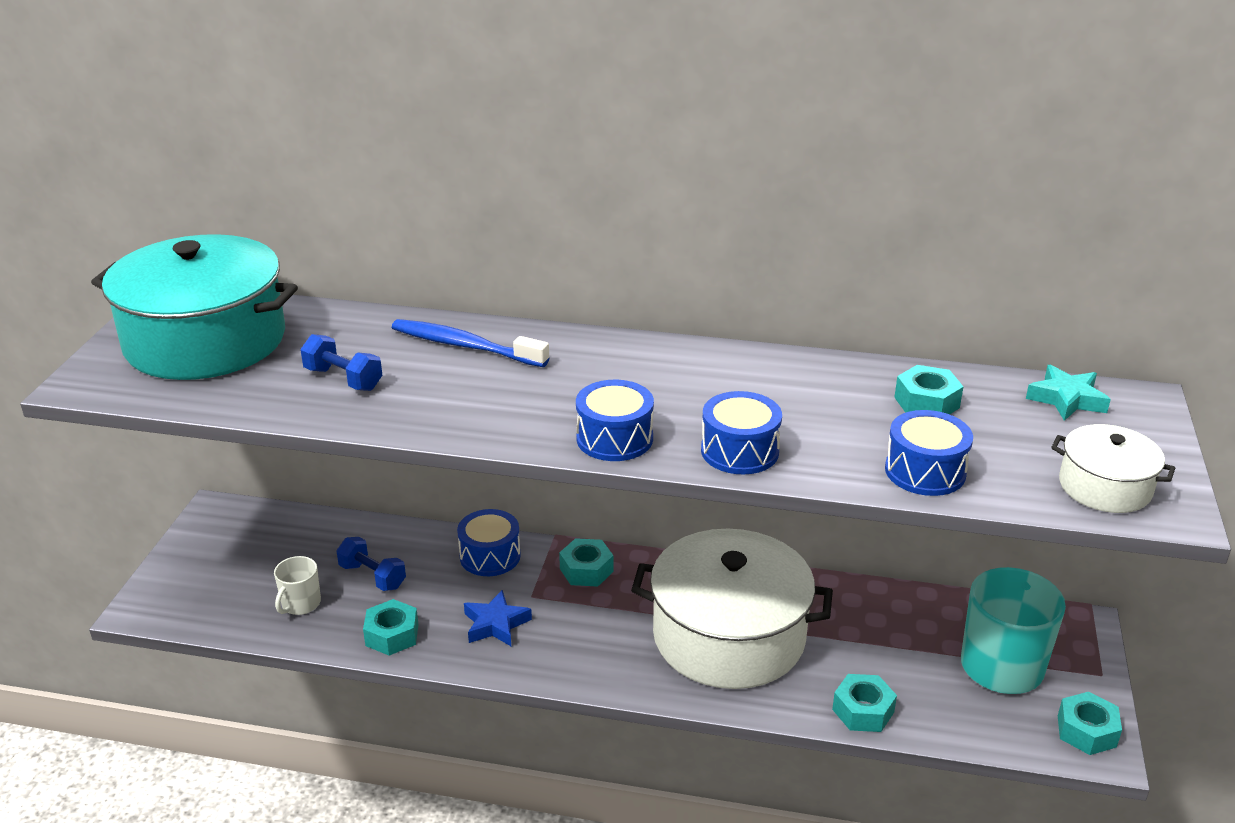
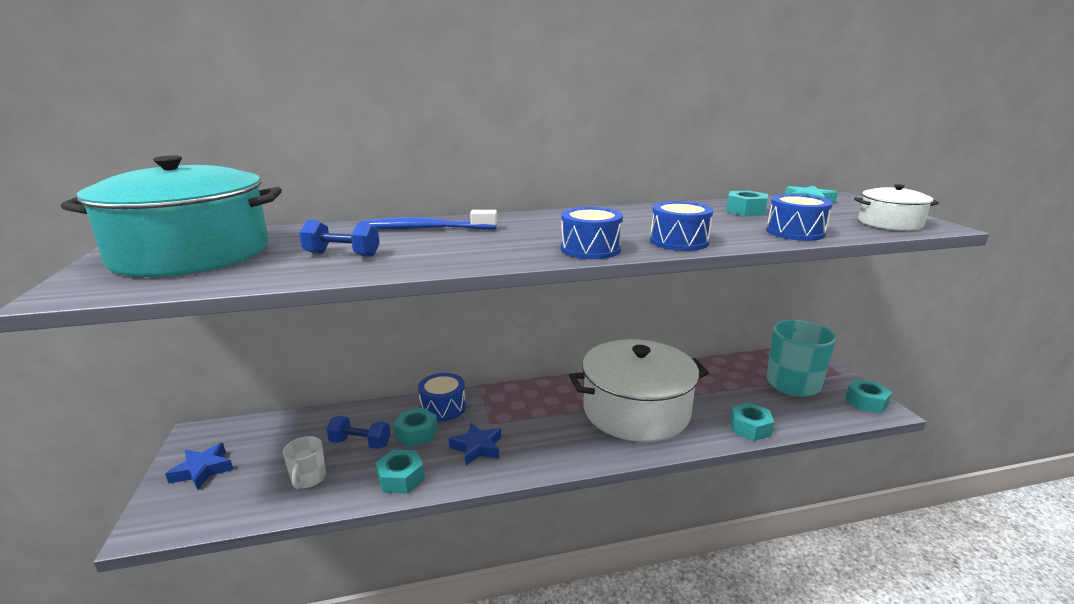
camera: 25 degrees left, 10 degrees down
turquoise nut [559,538,613,587] -> turquoise nut moved to [393,408,438,447]
none -> blue star [165,443,233,490]

